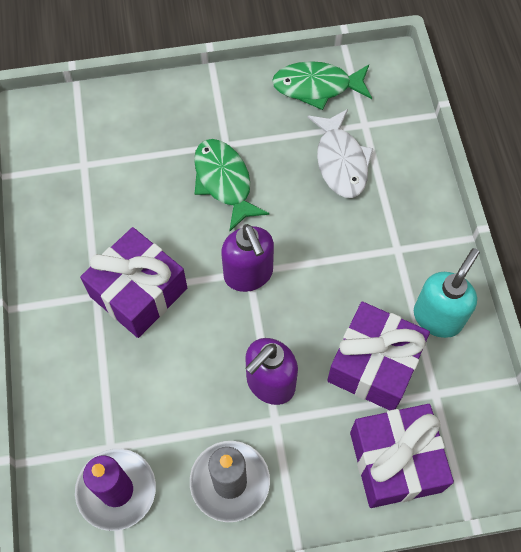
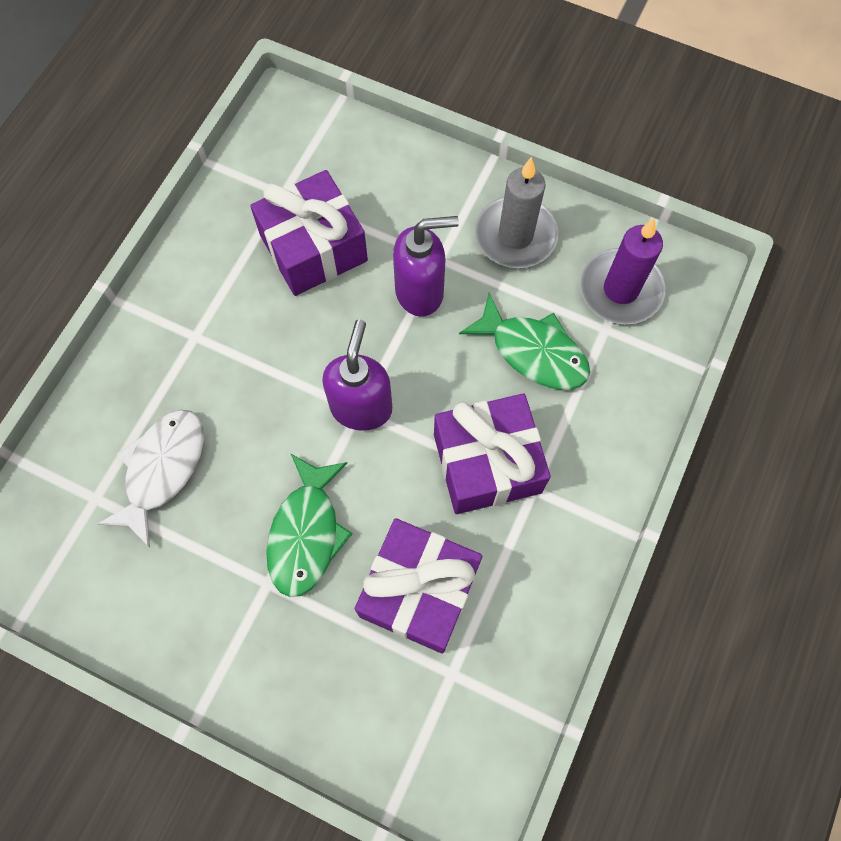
camera: 145 degrees left, 5 degrees up
green fish [272,61,372,110] -> green fish moved to [459,293,590,390]
purple gift [350,404,454,508] -> purple gift moved to [355,518,482,653]
turquoise soap dispenser [414,248,480,338] -> none

